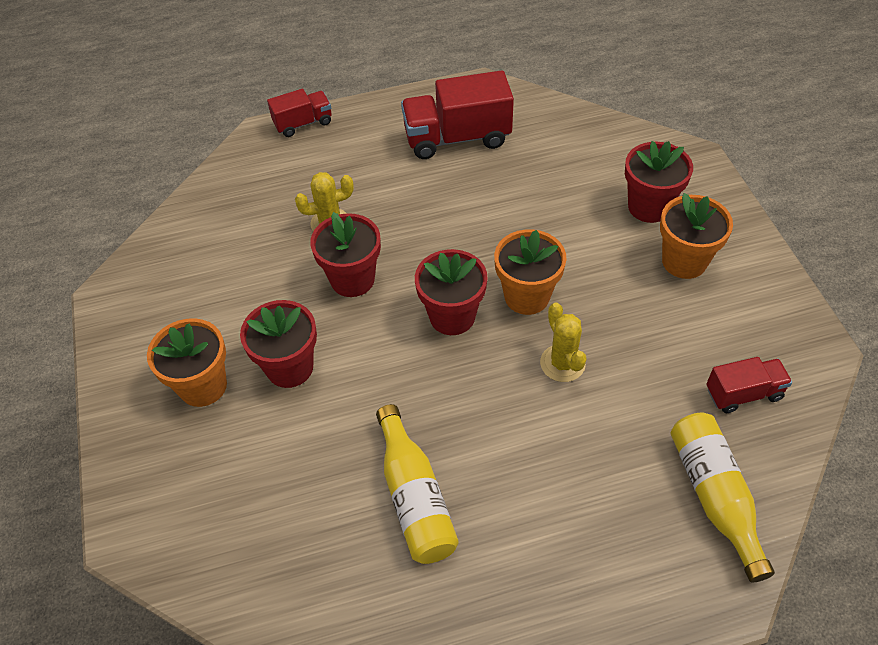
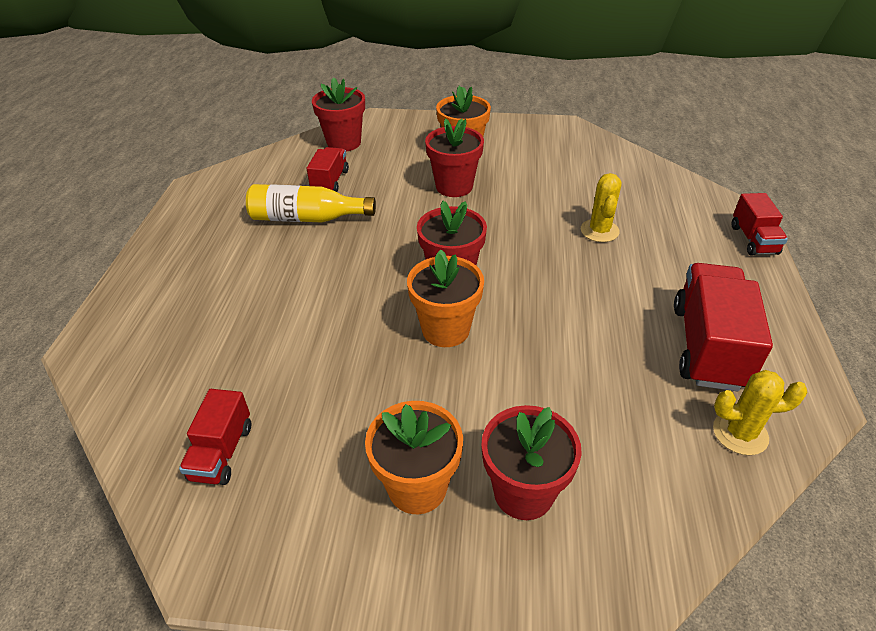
camera: 110 degrees right, 10 degrees down
red flower pot [310,212,381,297] -> red flower pot moved to [312,77,365,152]
yellow cactus [540,302,587,382] -> yellow cactus moved to [713,370,807,455]
yellow bottle [671,413,775,582] -> none
none -> red truck [307,147,349,192]

